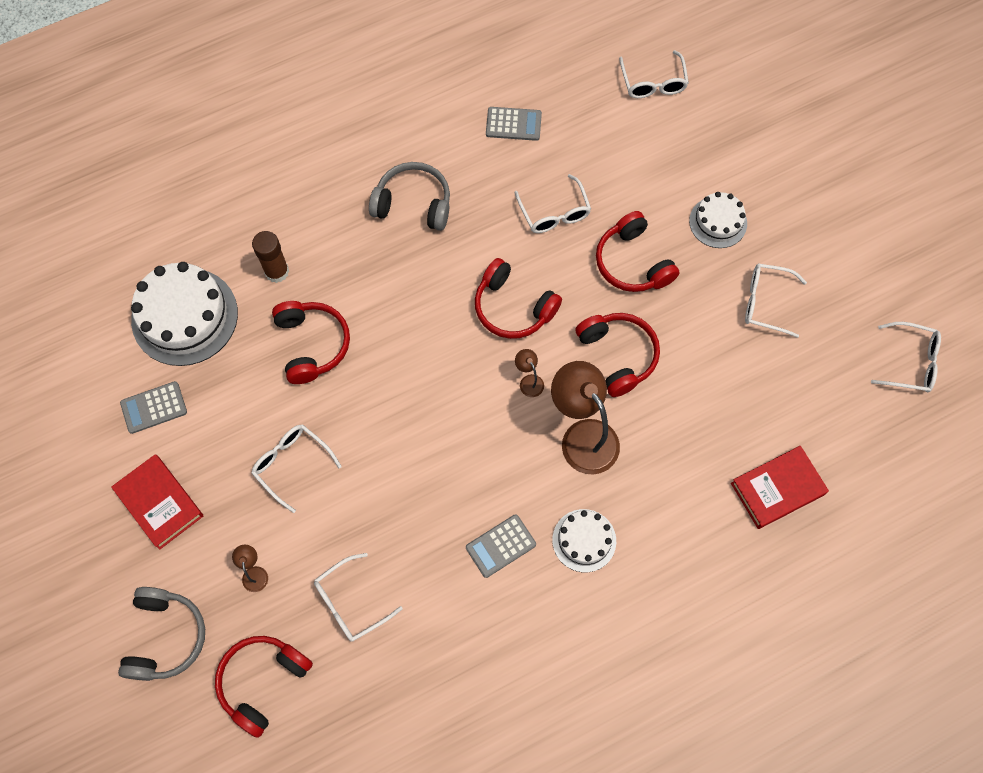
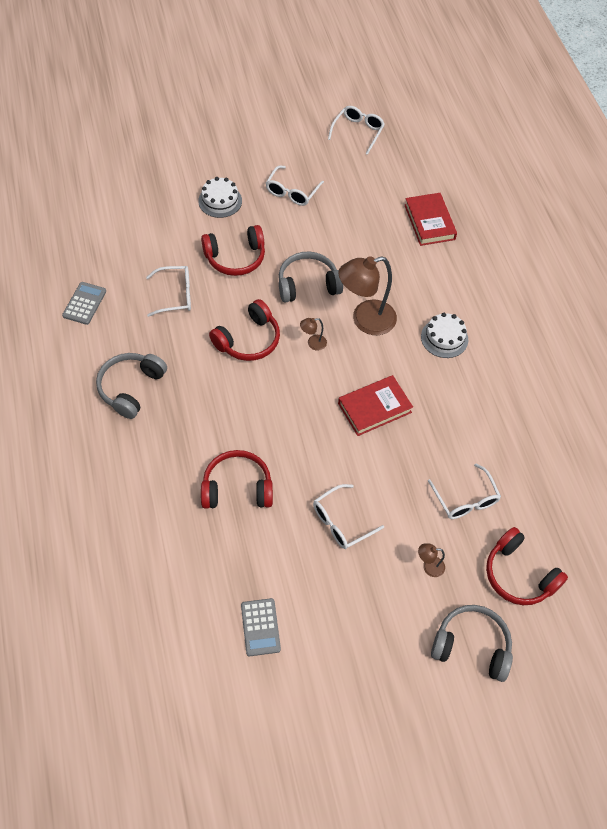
camera: 80 degrees left, 10 degrees down
red book [111,454,203,550] -> red book moved to [338,375,413,436]
white cake [131,262,238,366] -> none
brown glue stick [252,231,289,283] -> none
grey calculator [466,514,536,578] -> none
red headphones [575,313,660,397] -> grey headphones [279,252,343,302]
white glasses [619,50,689,98] -> none

